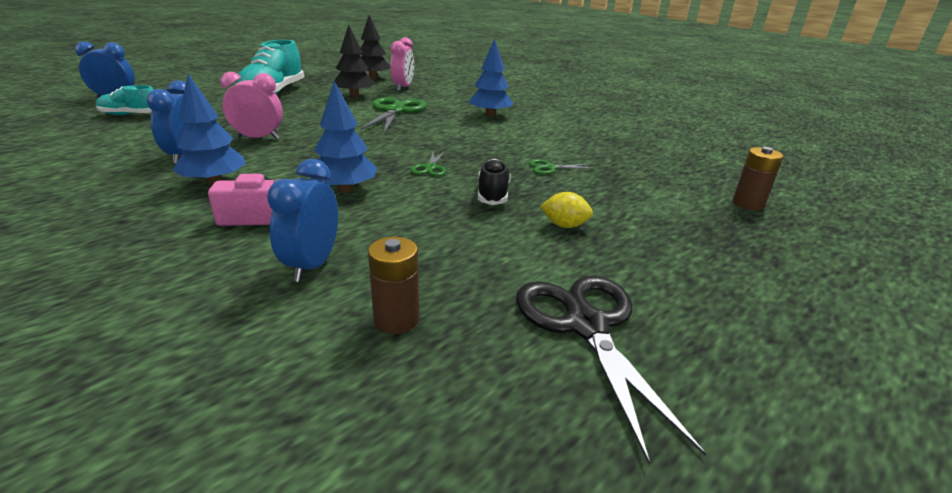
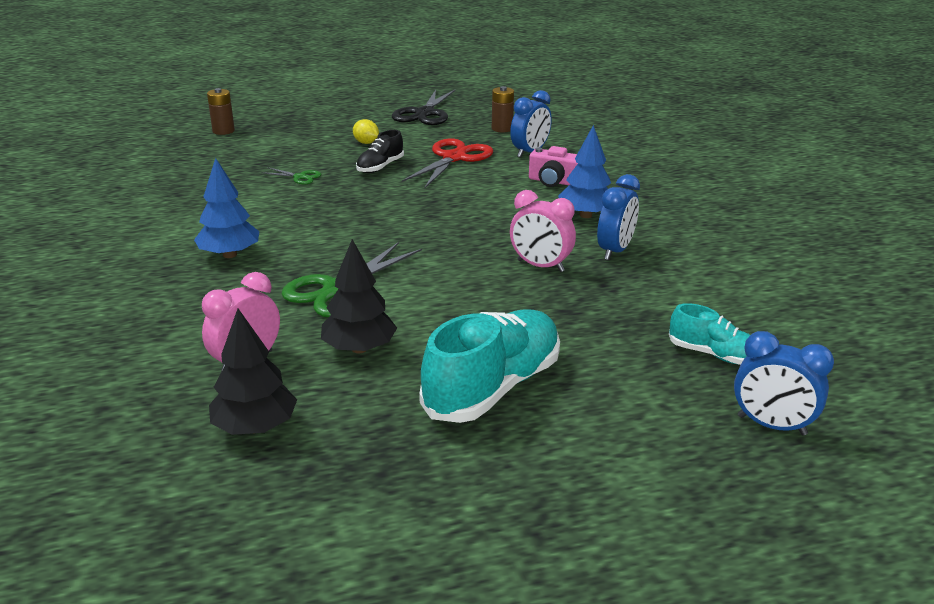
camera: 150 degrees left, 0 degrees up
blue tree [311,81,378,193] -> none
green scissors [410,151,446,176] -> none
none -> red scissors [402,138,493,188]

